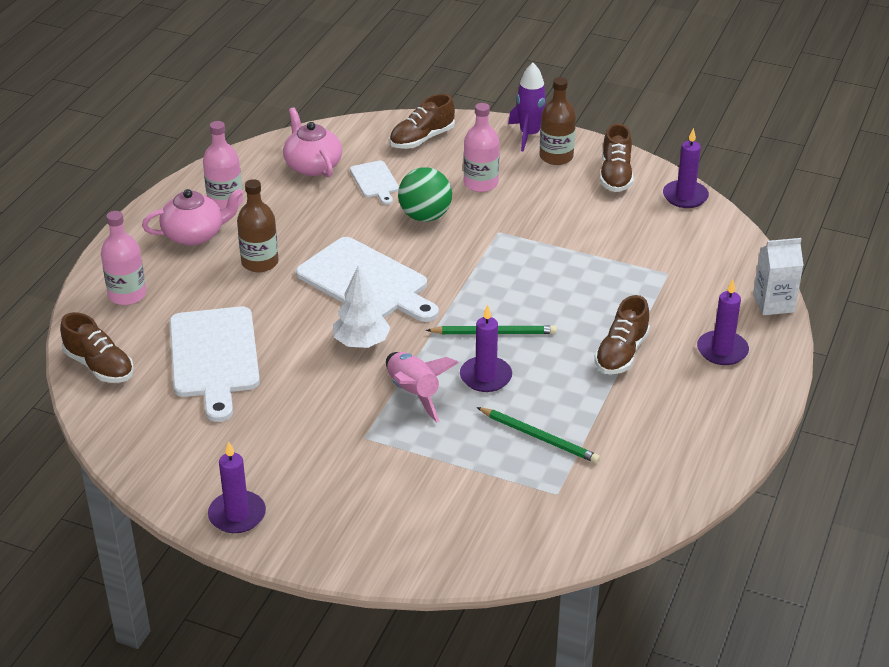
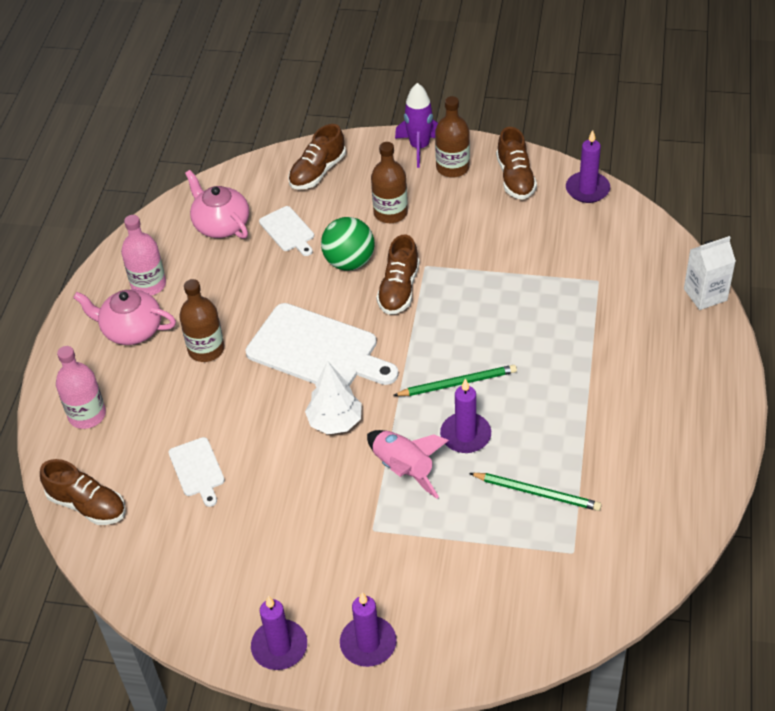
camera: 10 degrees left, 10 degrees up
pink teapot [142,188,243,246] -> pink teapot turned 135 degrees counterclockwise [73,289,176,345]
white cutting board [170,306,260,422] -> white cutting board [169,437,225,507], size x0.50
pink bottle [463,103,500,192] -> brown bottle [371,142,408,223]
brown shoe [594,295,650,374] -> brown shoe moved to [376,235,420,315]
purple candle [697,279,749,365] -> purple candle moved to [340,592,397,667]

